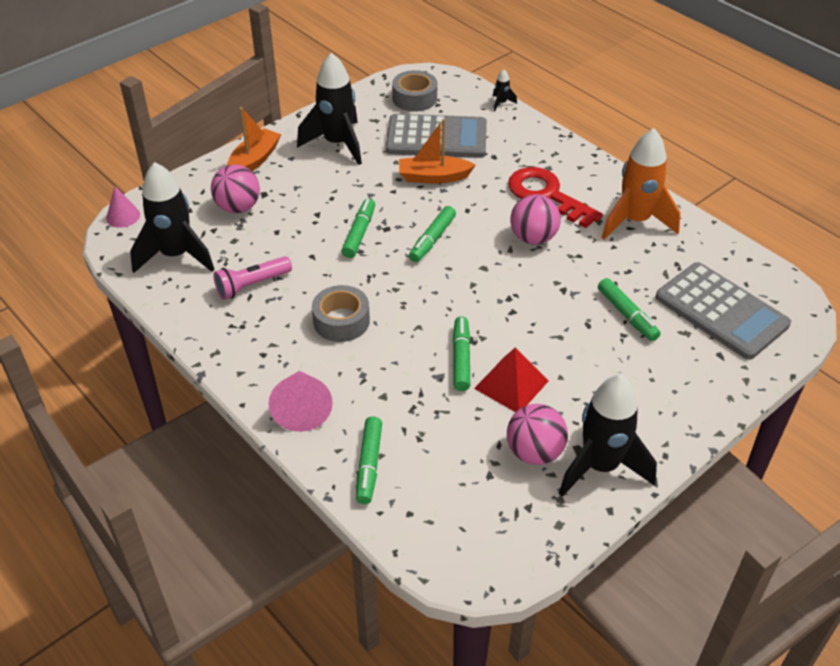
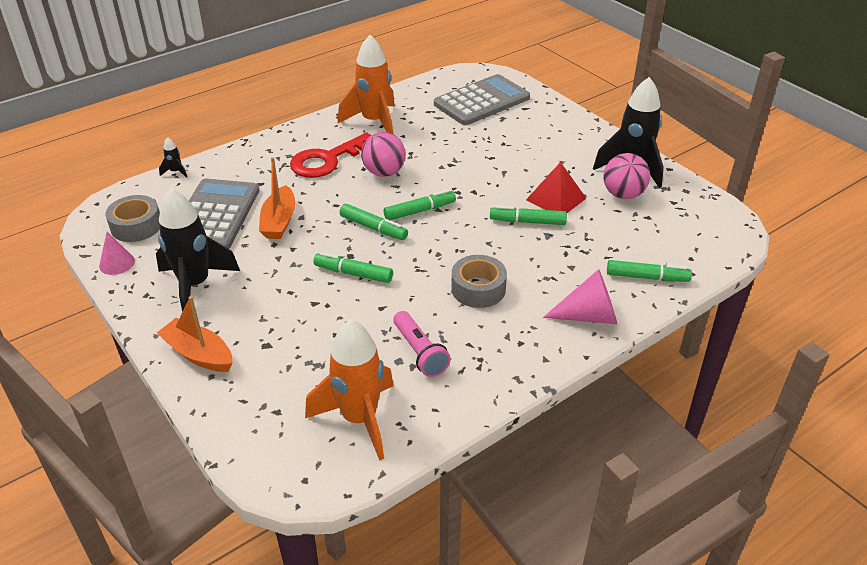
camera: 85 degrees left, 5 degrees down
pink cone [106,186,140,228] -> pink cone moved to [99,232,135,275]
black rocket [130,162,215,273] -> orange rocket [305,319,394,461]
pink ball [211,164,260,213] -> none
green marker [598,278,661,341] -> green marker moved to [383,189,456,220]

